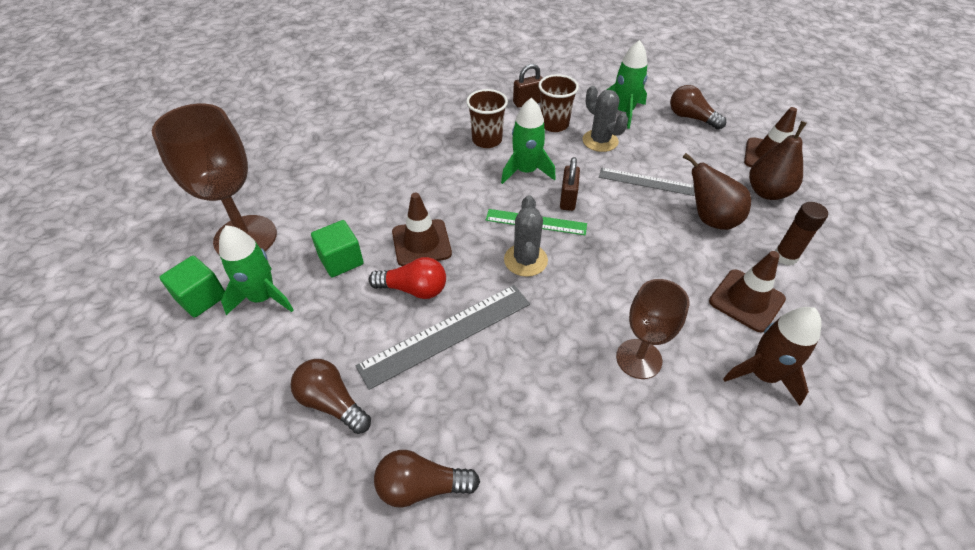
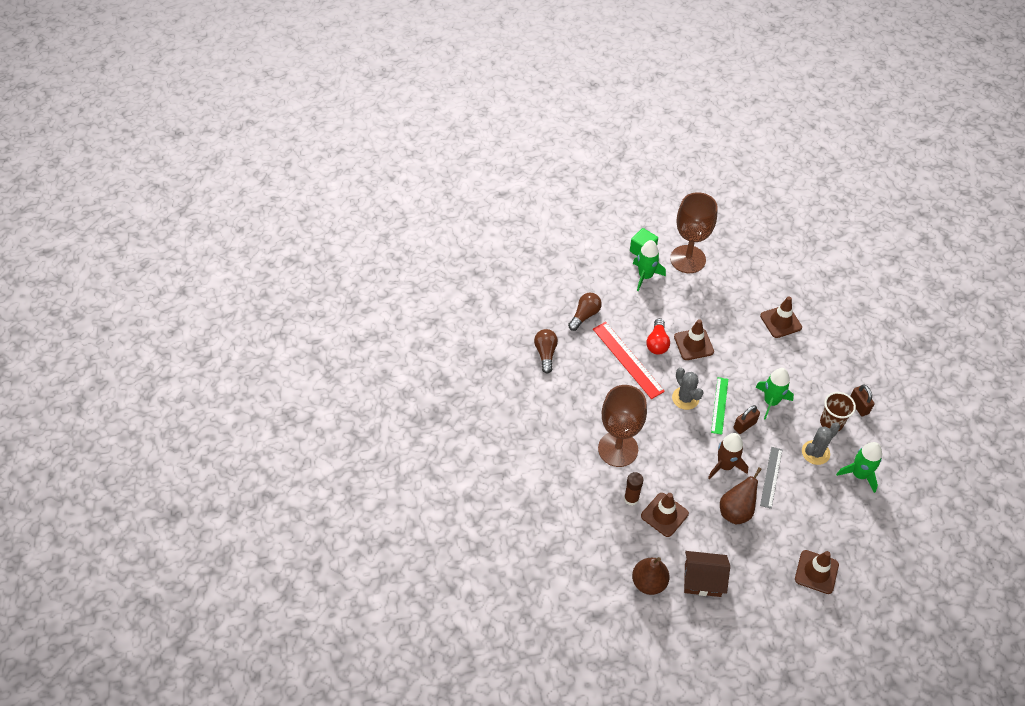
camera: 90 degrees right, 5 degrees up
green cube [311,220,364,277] -> none
grey ruler [356,285,530,390] -> red ruler [593,322,665,399]
brown cup [466,89,508,148] -> none
grey cactus [504,195,548,277] -> grey cactus turned 60 degrees clockwise [672,368,704,410]
brown padlock [560,157,580,211] -> brown padlock turned 45 degrees counterclockwise [734,405,760,434]
brown goblet [616,279,689,379] -> brown goblet [598,385,647,467], size x1.59
brown light bulb [670,85,726,130] -> none
brown rocket [723,307,821,406] -> brown rocket moved to [708,433,748,479]
brown pear [749,121,807,200] -> brown pear moved to [632,557,669,595]
brown glue stick [775,202,828,266] -> brown glue stick moved to [624,472,644,506]
none -> brown house [684,551,730,597]
none -> brown traffic cone [760,296,802,338]

